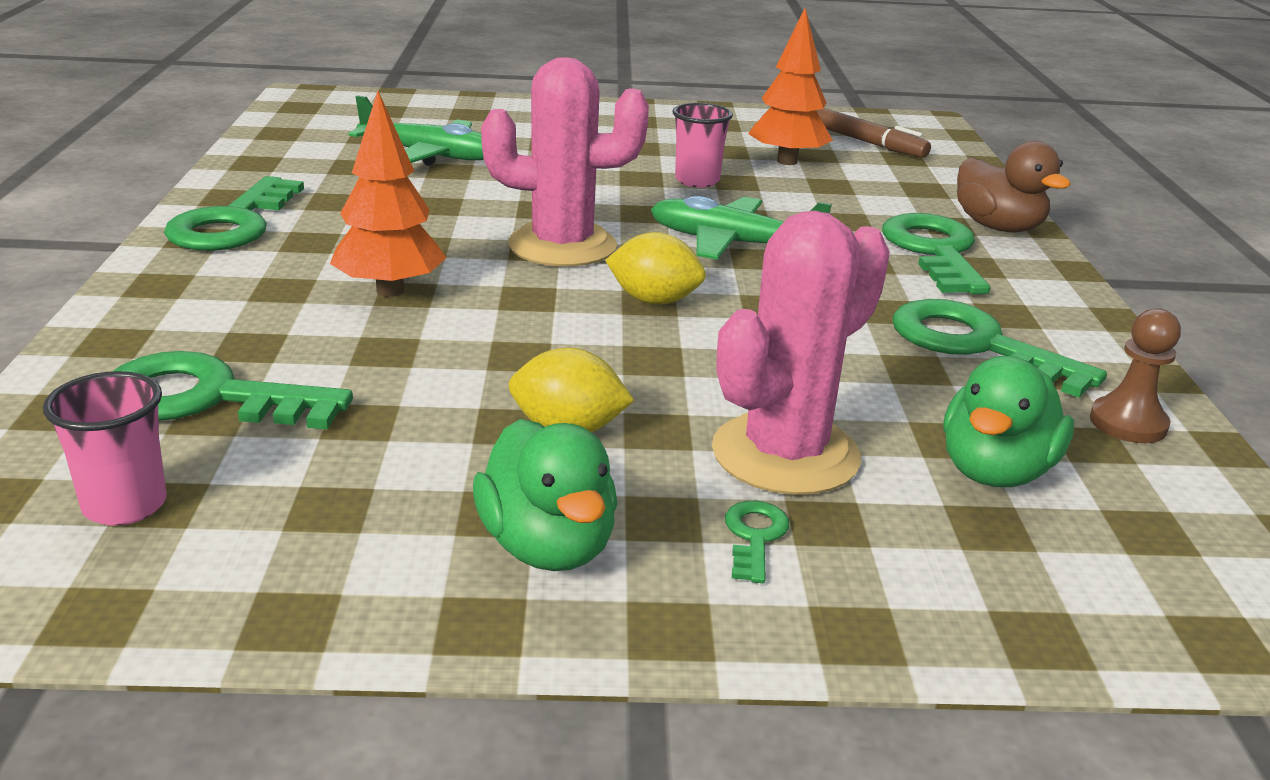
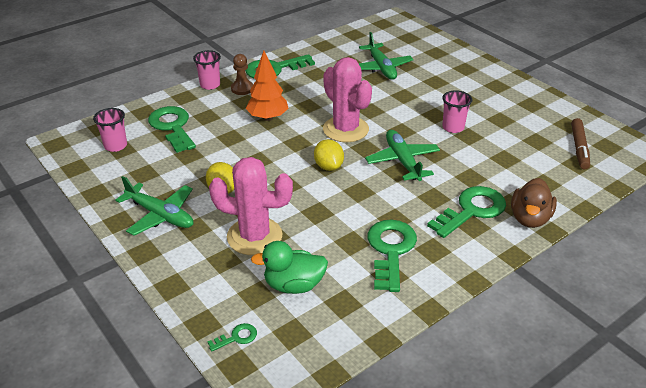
camera: 55 degrees right, 10 degrees up
green duck [473,419,618,571] -> green plane [115,176,193,236]
green key [725,501,789,583] -> green key moved to [208,323,257,352]
orange tree [748,8,833,165] -> none
brown pawn [1090,308,1181,443] -> brown pawn moved to [231,54,253,95]
none -> pink cup [193,50,221,90]

